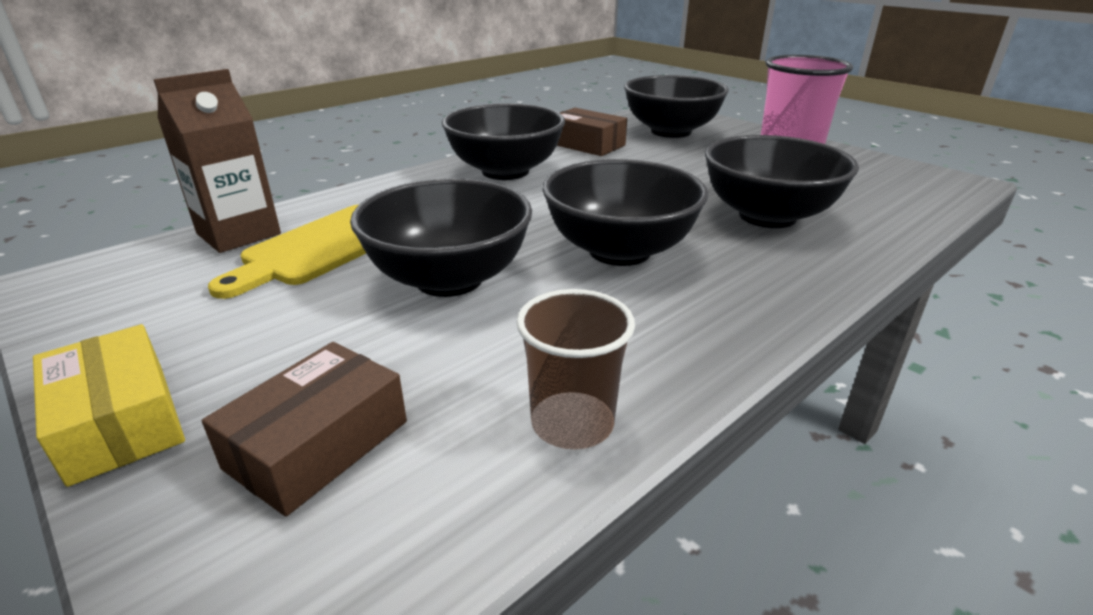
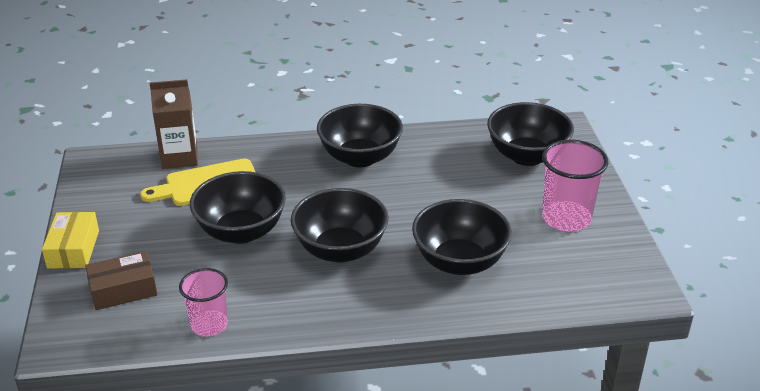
camera: 35 degrees right, 5 degrees up
brown cup [516,289,635,449] -> pink cup [179,268,228,337]
brown box [557,108,627,156] -> none

